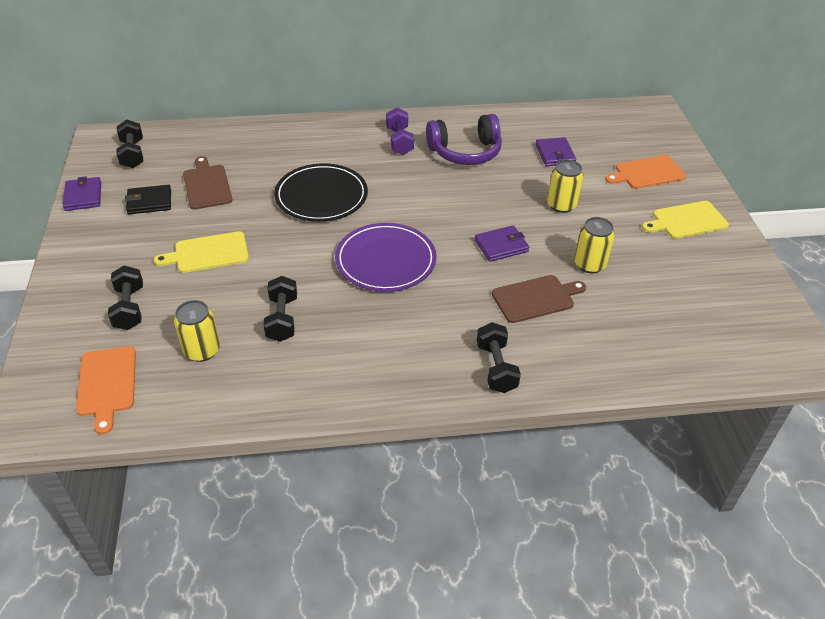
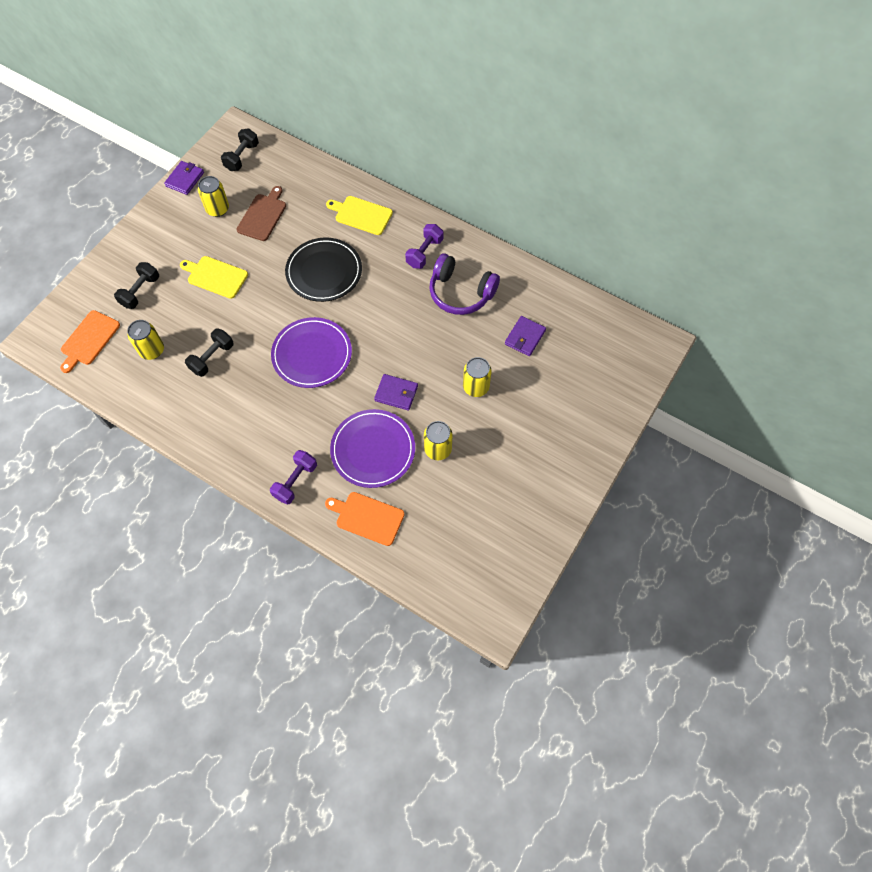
camera: 40 degrees right, 20 degrees up
black wallet [125,185,171,214] -> yellow can [198,176,229,217]
black dumbbell [477,322,521,393] -> purple dumbbell [270,450,317,505]
brown cutting board [492,275,586,323] -> purple plate [330,409,415,488]
orange cutting board [605,155,686,189] -> orange cutting board moved to [325,492,405,546]
yellow cutting board [642,201,729,239] -> yellow cutting board moved to [326,196,393,235]

